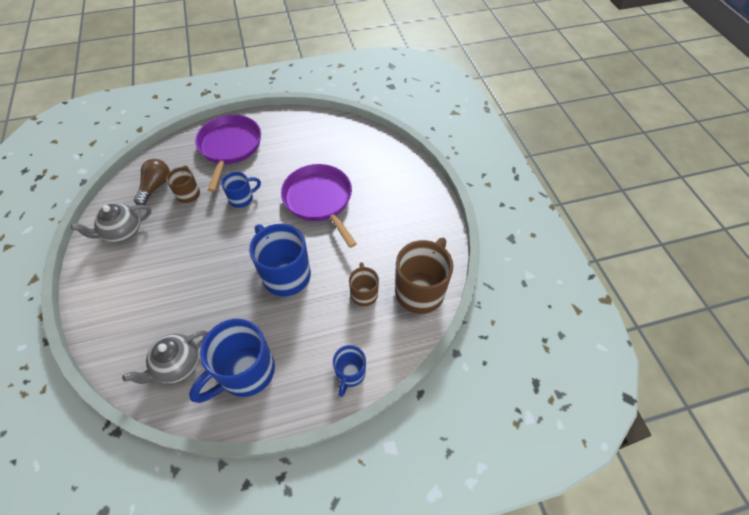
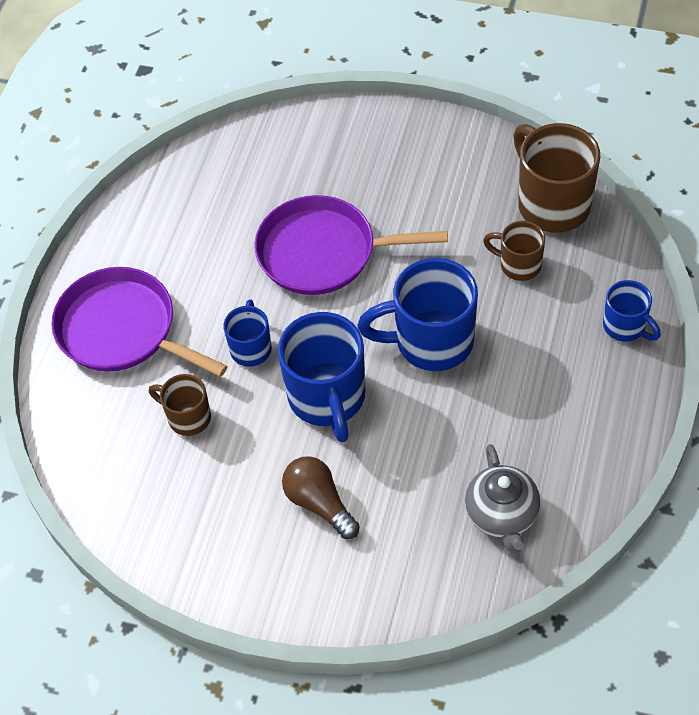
camera: 55 degrees left, 0 degrees up
grey teapot [71,204,152,243] -> none
brown light bulb [134,159,170,205] -> brown light bulb moved to [282,456,360,539]
blue mug [189,319,275,403] -> blue mug moved to [278,312,365,442]

